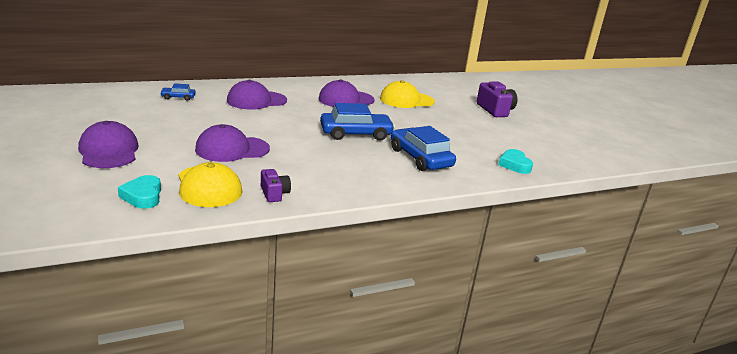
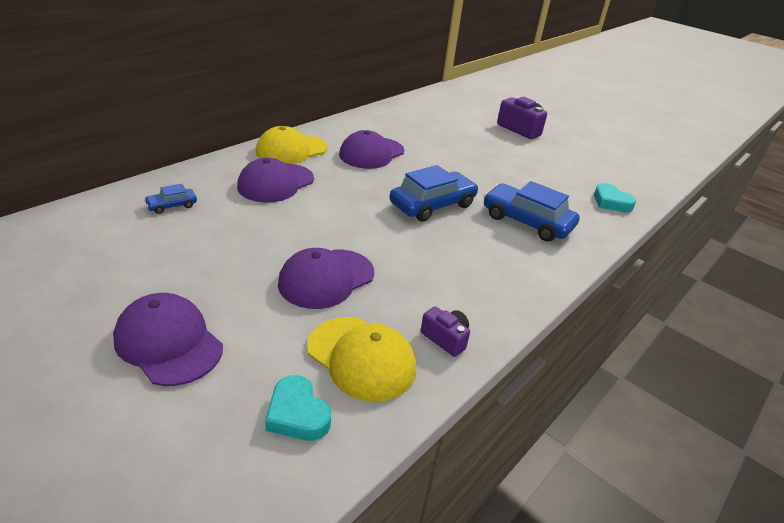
camera: 25 degrees left, 10 degrees up
yellow cap [380,80,435,108] -> yellow cap moved to [256,126,327,164]

